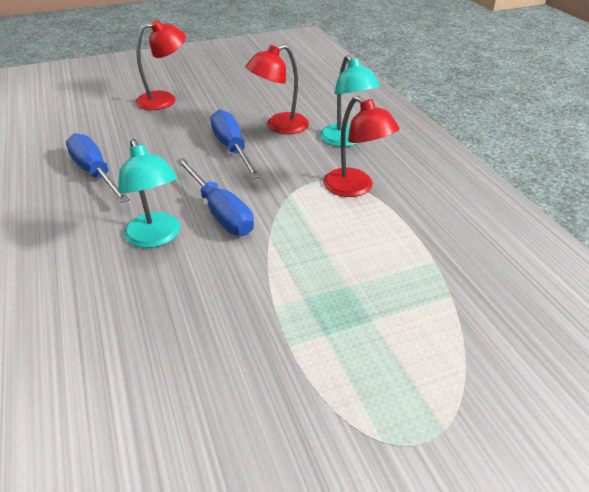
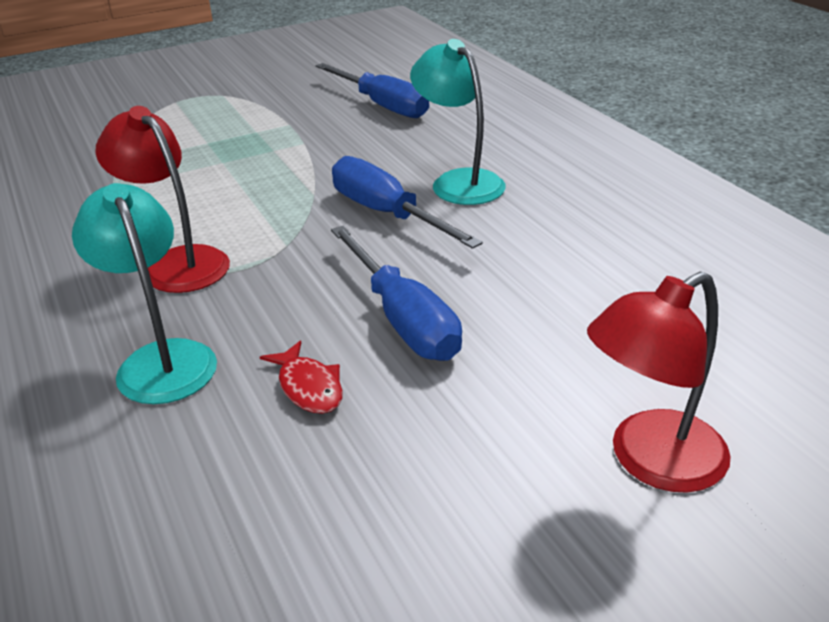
camera: 175 degrees right, 5 degrees down
blue screwdriver [66,133,130,203] -> blue screwdriver moved to [316,63,429,118]
red lamp [245,44,309,134] -> red fish [260,341,343,414]

